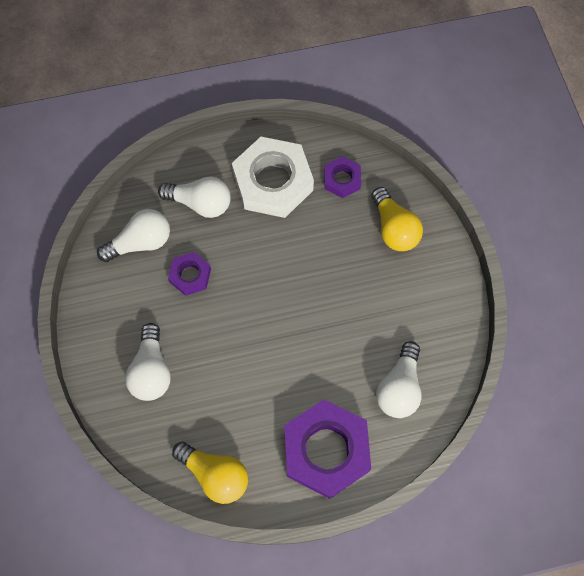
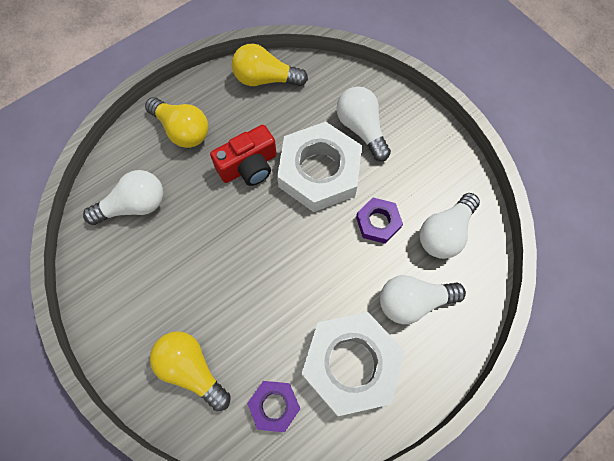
camera: 155 degrees right, 0 degrees up
purple nut [284,399,371,499] -> yellow light bulb [145,97,208,148]
white light bulb [376,341,422,418] -> white light bulb turned 75 degrees clockwise [83,170,163,225]
none -> red camera [210,125,277,186]
none -> white nut [277,121,362,212]

